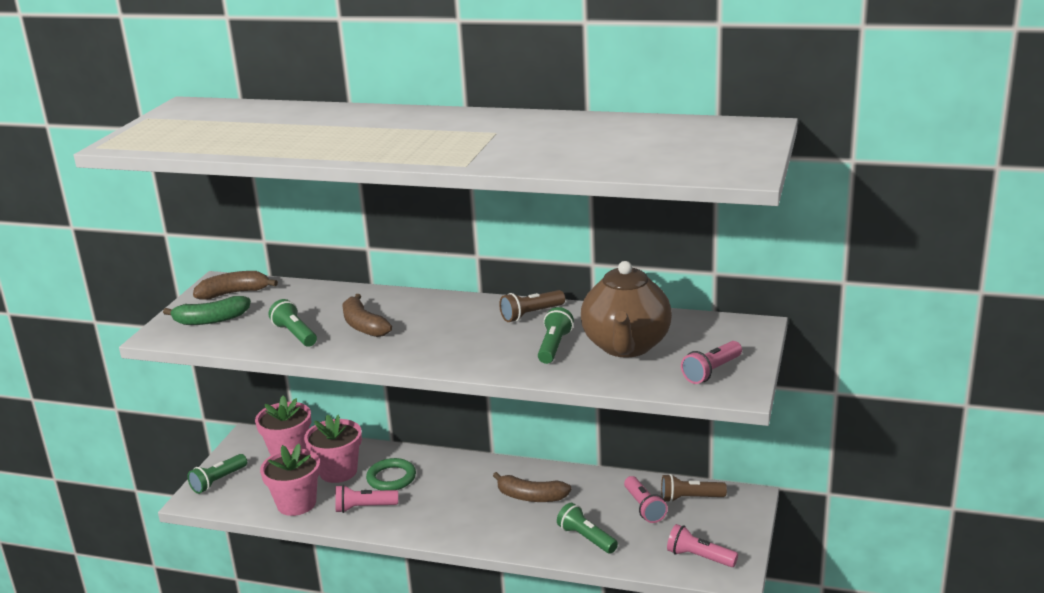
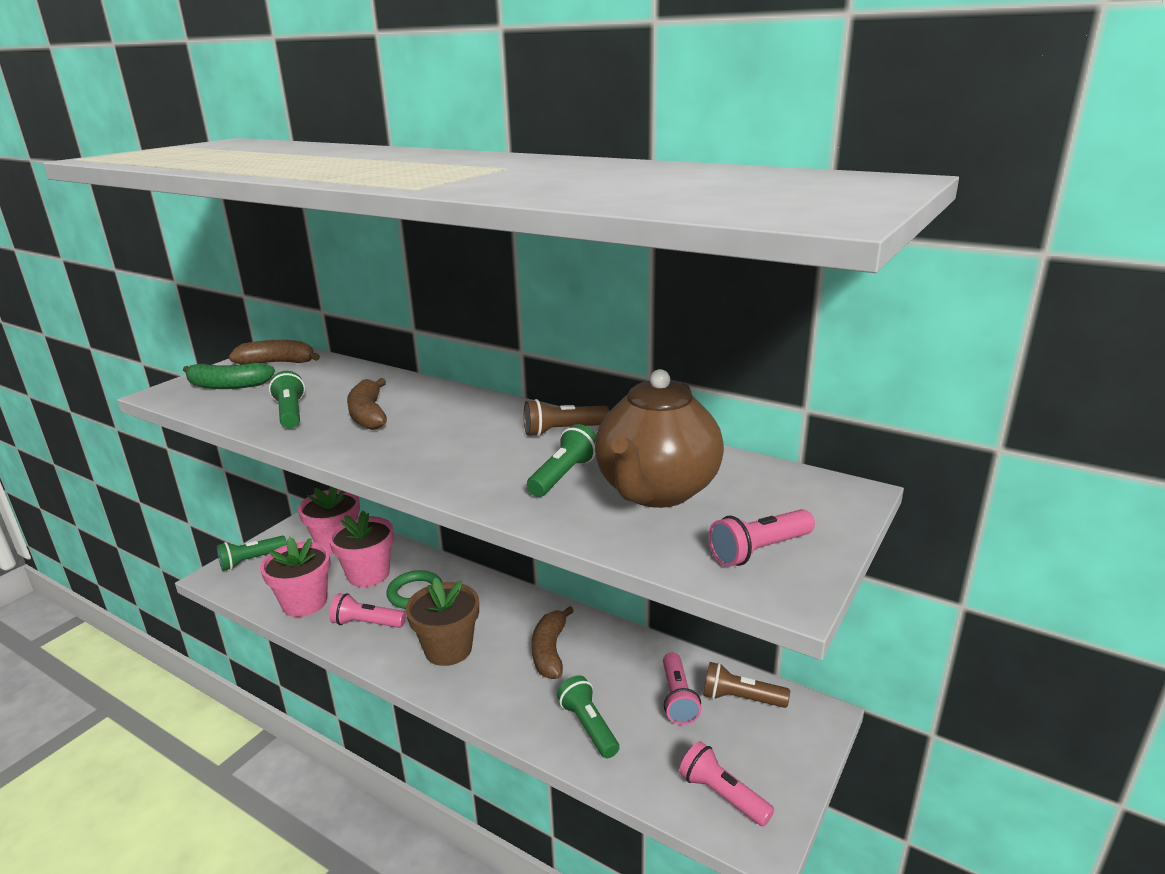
camera: 15 degrees right, 0 degrees up
brown banana [493,472,572,502] -> brown banana turned 60 degrees clockwise [532,606,574,679]
none -> brown flower pot [406,577,479,666]

